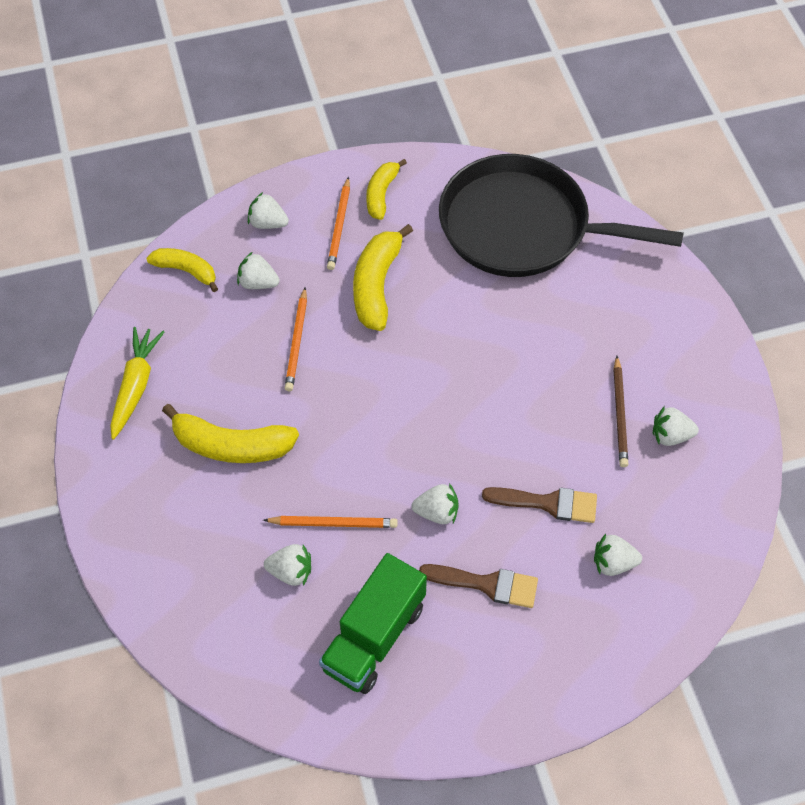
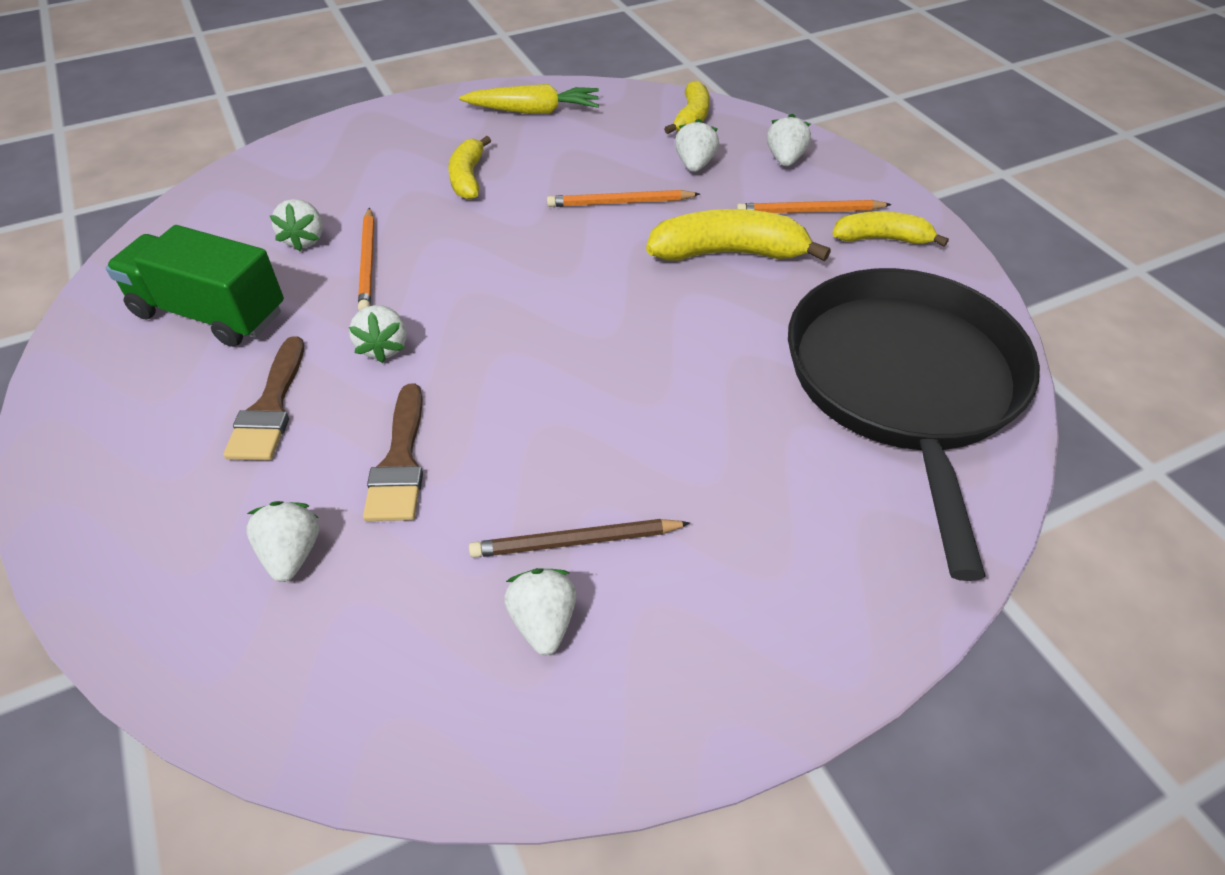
camera: 80 degrees right, 10 degrees down
yellow banana [162,404,299,463] -> yellow banana [448,136,491,200], size x0.64

